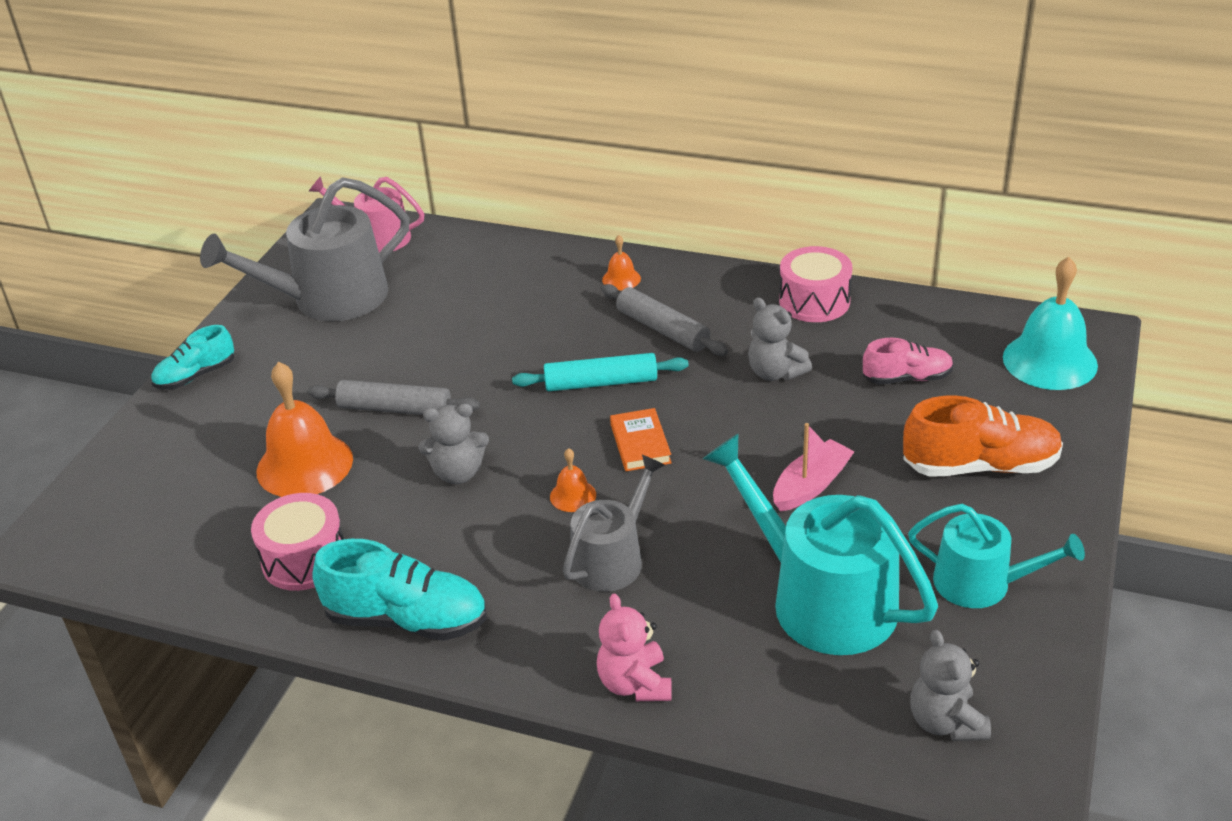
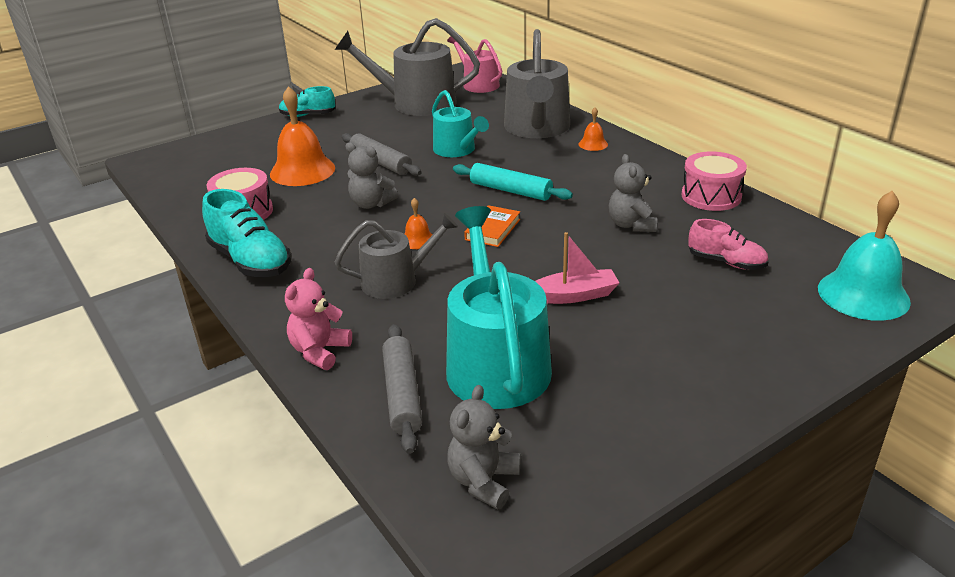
camera: 35 degrees right, 5 degrees down
grey rolling pin [601,284,728,356] -> grey rolling pin moved to [382,324,422,454]
orange shoe [903,396,1063,477] -> none
turquoise watering can [908,504,1085,608] -> turquoise watering can moved to [432,90,489,157]
none -> grey watering can [504,29,570,138]

